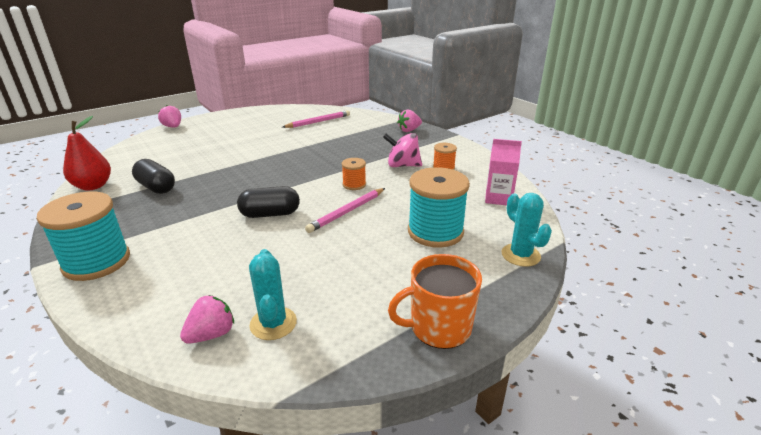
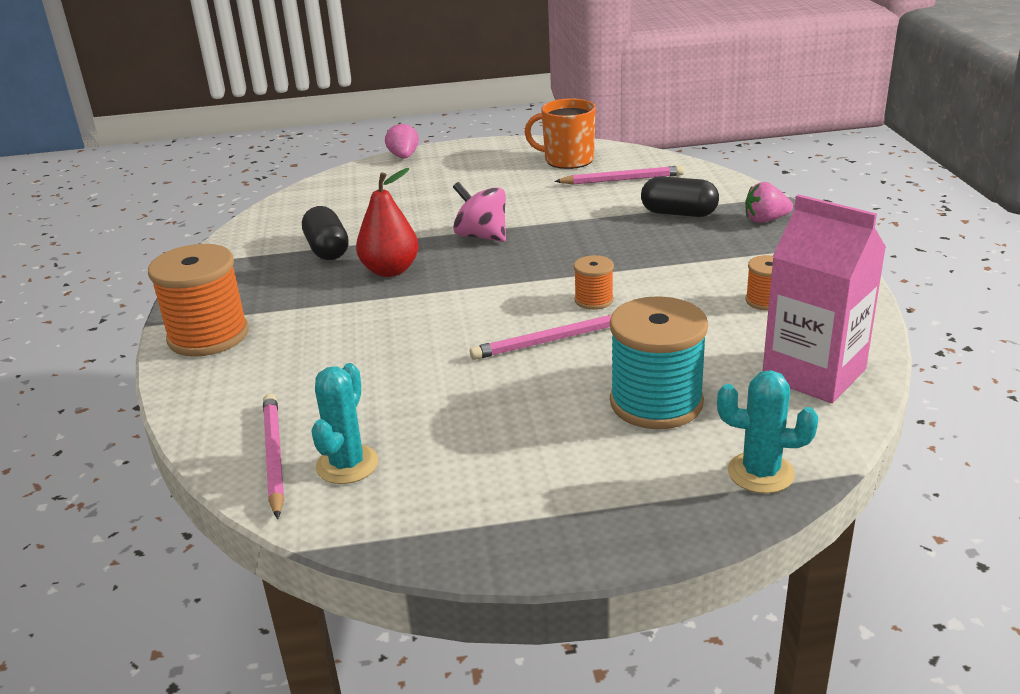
camera: 30 degrees right, 0 degrees up
turquoise spool [37,192,130,281] -> orange spool [148,244,249,357]
red pear [63,116,111,191] -> red pear moved to [356,168,419,277]
pink strawberry [180,295,234,344] -> pink pencil [263,394,284,519]
black capsule [237,186,300,218] -> black capsule moved to [641,176,719,217]
pink spinning top [383,133,422,167] -> pink spinning top moved to [453,182,506,242]
orange mug [388,254,482,349] -> orange mug moved to [525,98,596,169]
pink carton [485,139,522,205] -> pink carton [763,194,886,403], size x1.63
turquoise cactus [502,193,552,267] -> turquoise cactus turned 75 degrees counterclockwise [717,370,818,493]

